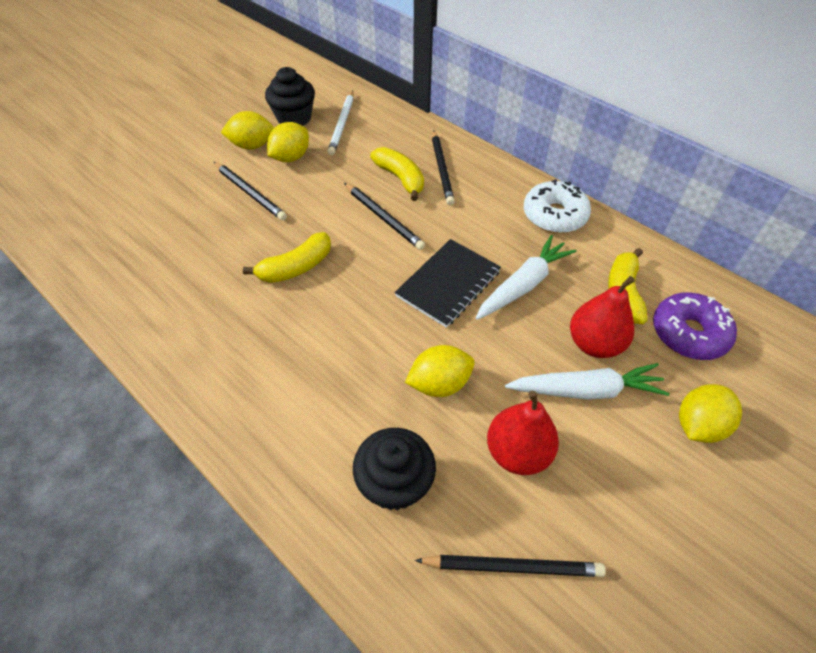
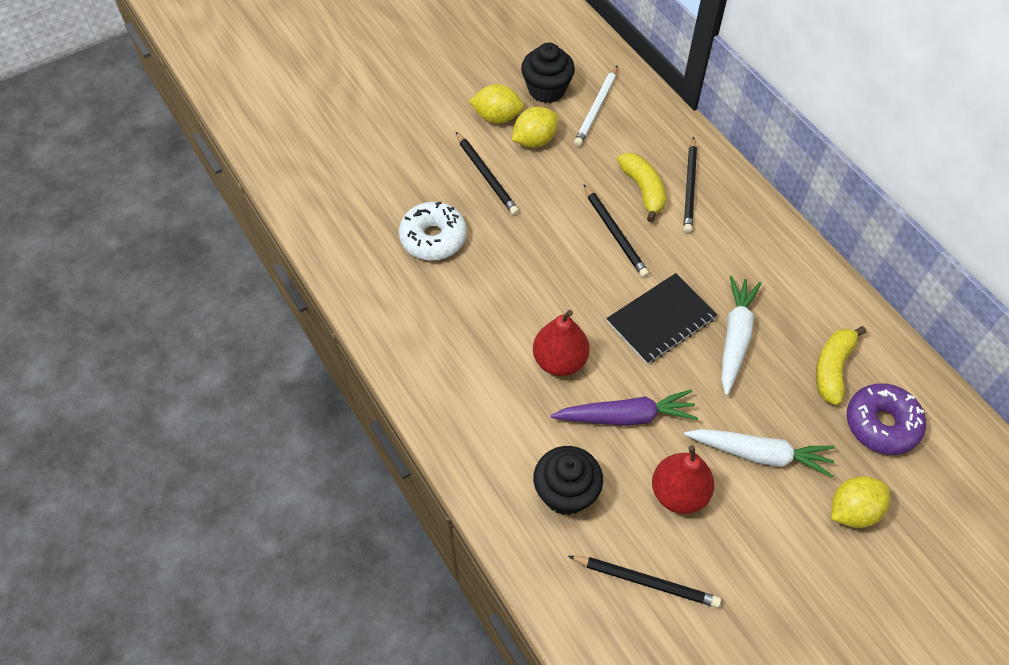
camera: 15 degrees right, 5 degrees up
yellow banana [243,232,331,283] -> none
yellow lemon [405,345,475,397] -> purple carrot [551,390,698,426]
white carrot [476,235,577,320] -> white carrot turned 45 degrees counterclockwise [721,276,762,395]
white donut [524,179,591,233] -> white donut moved to [399,202,467,260]
red pear [570,276,635,358] -> red pear moved to [533,310,590,376]

